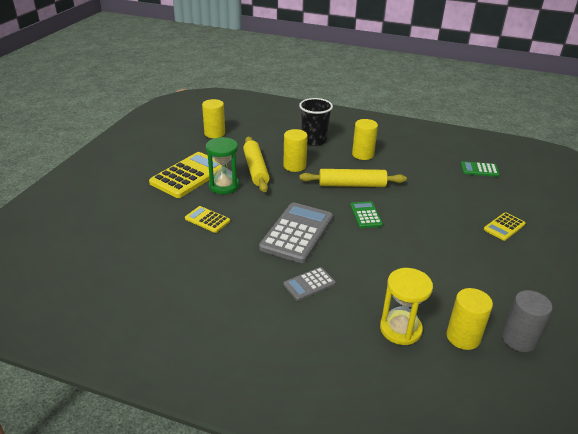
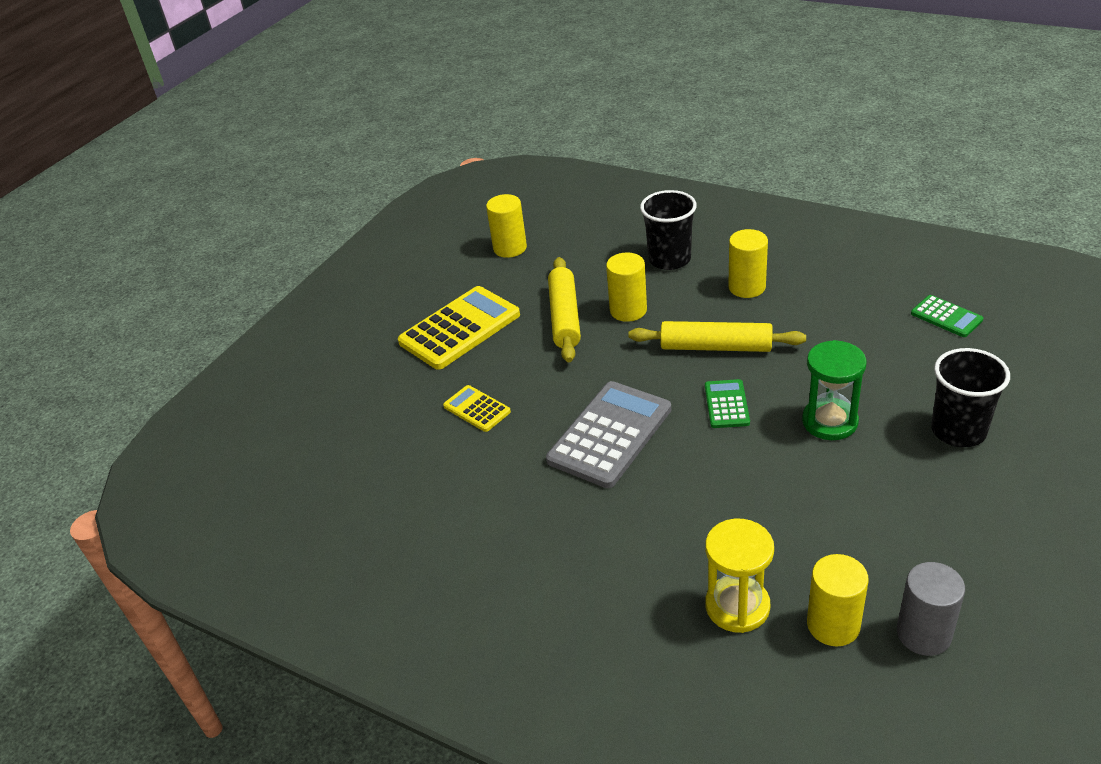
camera: 15 degrees right, 5 degrees up
green hourglass [206,137,239,194] -> green hourglass moved to [802,340,867,440]
grey calculator [283,267,336,301] -> none
green calculator [461,161,500,177] -> green calculator turned 150 degrees counterclockwise [911,295,983,337]
yellow calculator [484,212,525,241] -> black cup [931,348,1010,447]

